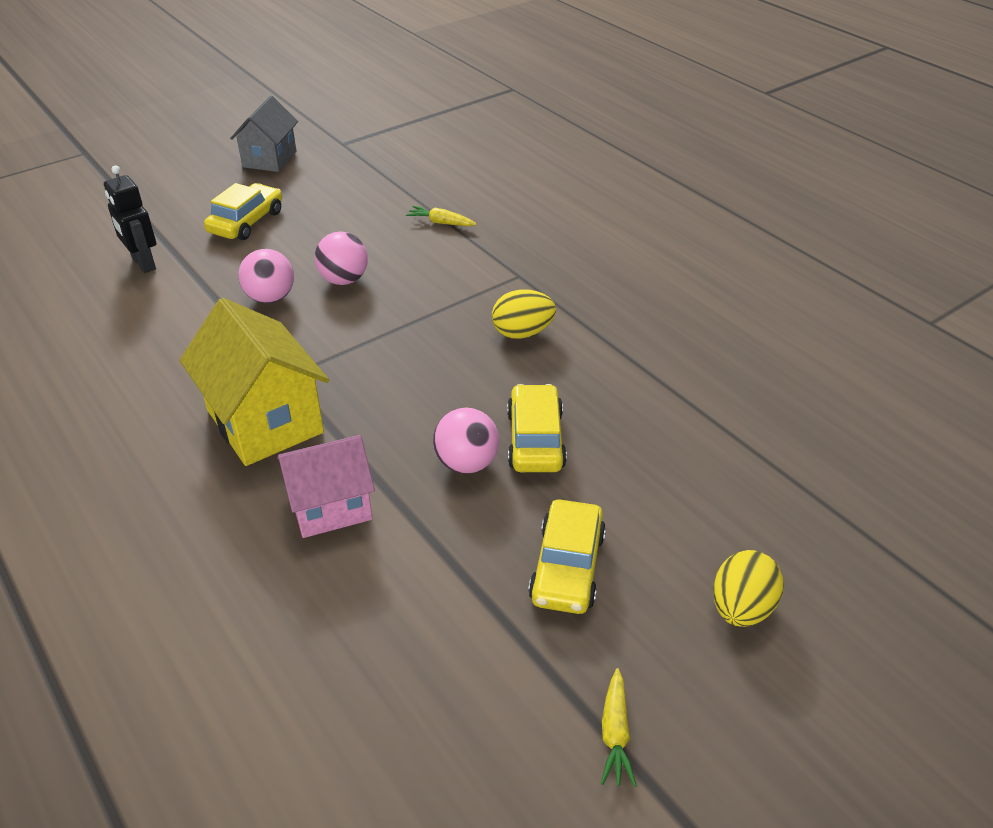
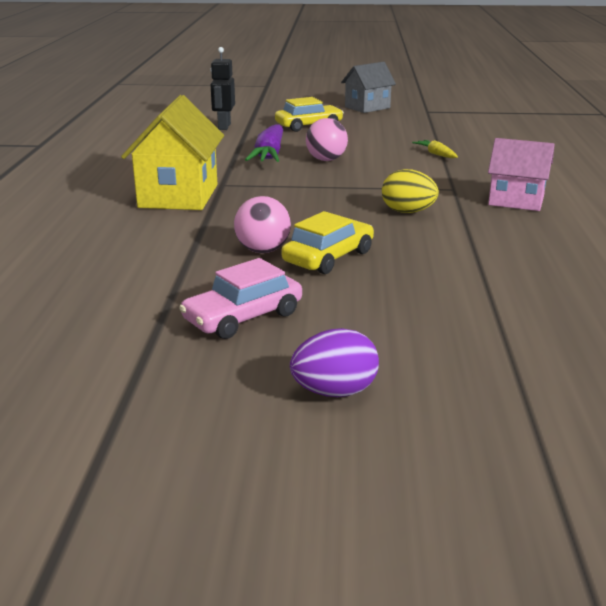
camera: 40 degrees right, 15 degrees down
pink ball [239,249,294,303] -> purple carrot [245,124,283,162]
pink house [277,435,375,538] -> pink house moved to [488,138,555,211]
yellow car [528,499,606,614] -> pink car [179,258,302,339]
yellow carrot [601,668,637,787] -> none
yellow egg [713,550,784,627] -> purple egg [290,328,379,397]

